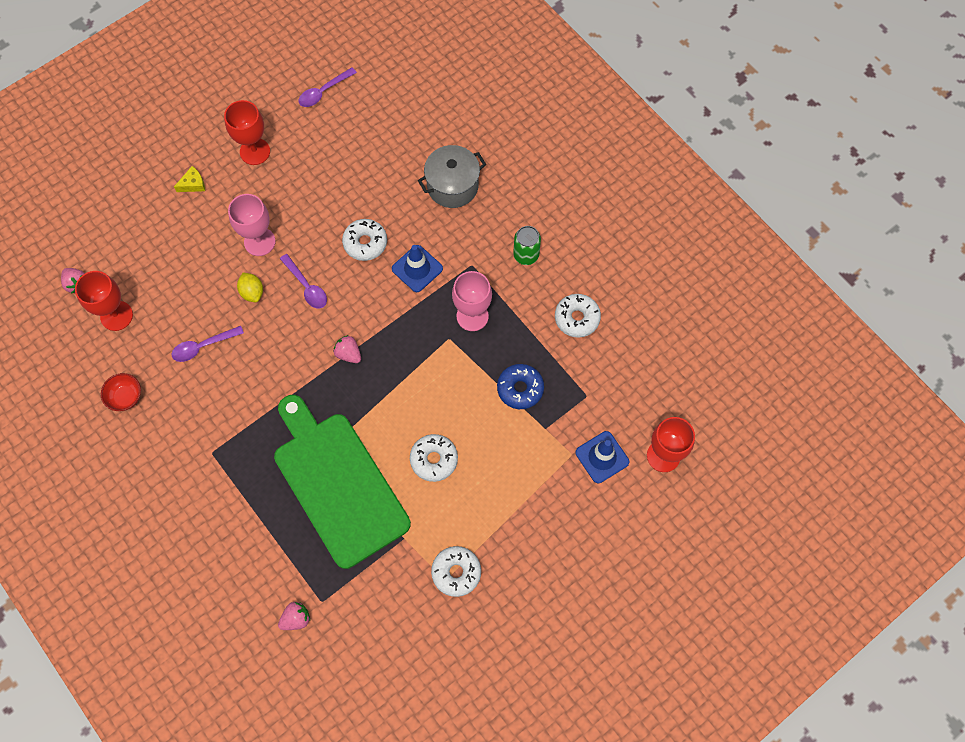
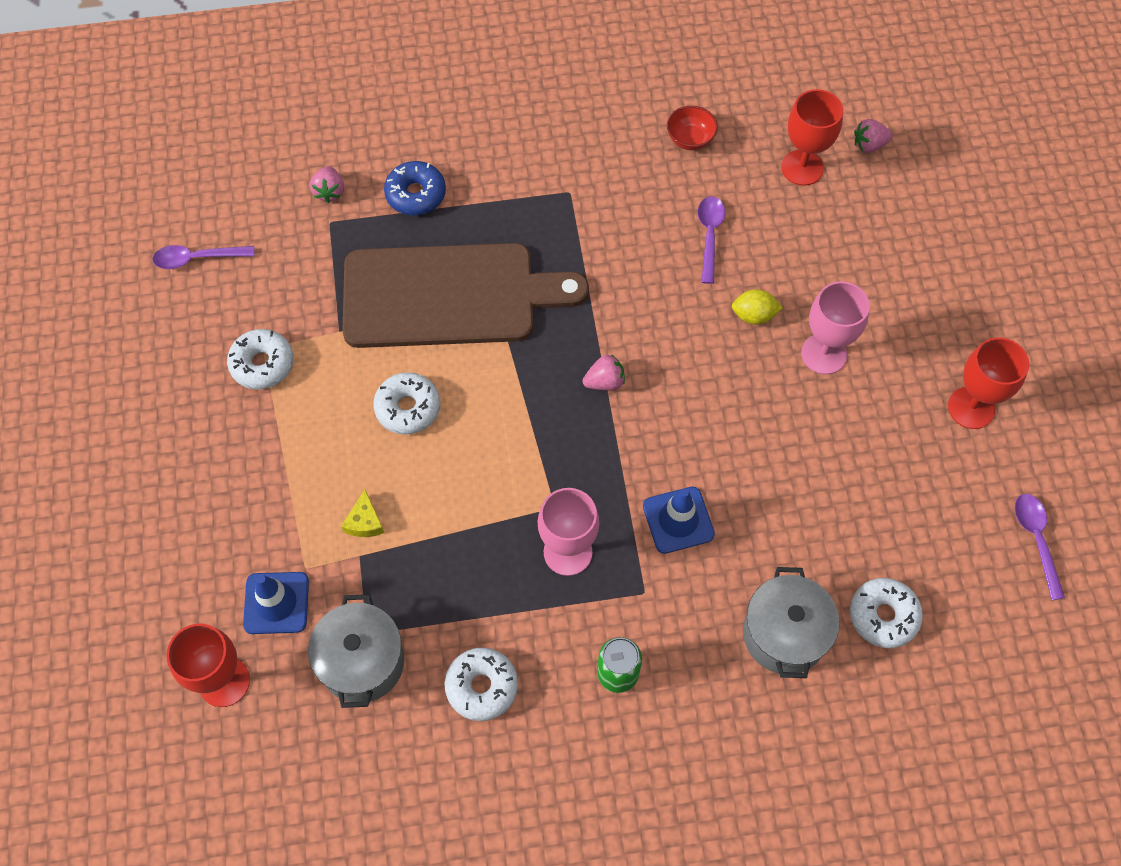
camera: 120 degrees right, 5 degrees down
yellow cheese [174,166,205,192] -> yellow cheese moved to [341,490,384,537]
green cutting board [274,395,411,569] -> brown cutting board [342,243,589,348]
purple spoon [280,254,327,308] -> purple spoon moved to [152,245,255,269]
white donut [342,219,387,261] -> white donut moved to [850,578,923,648]
blue donut [497,364,544,409] -> blue donut moved to [384,161,446,215]
none -> grey pot [308,594,404,708]

